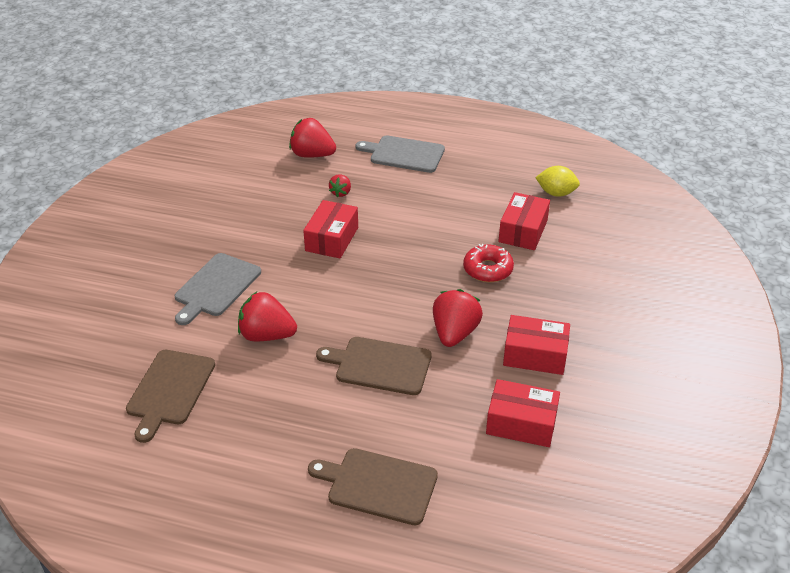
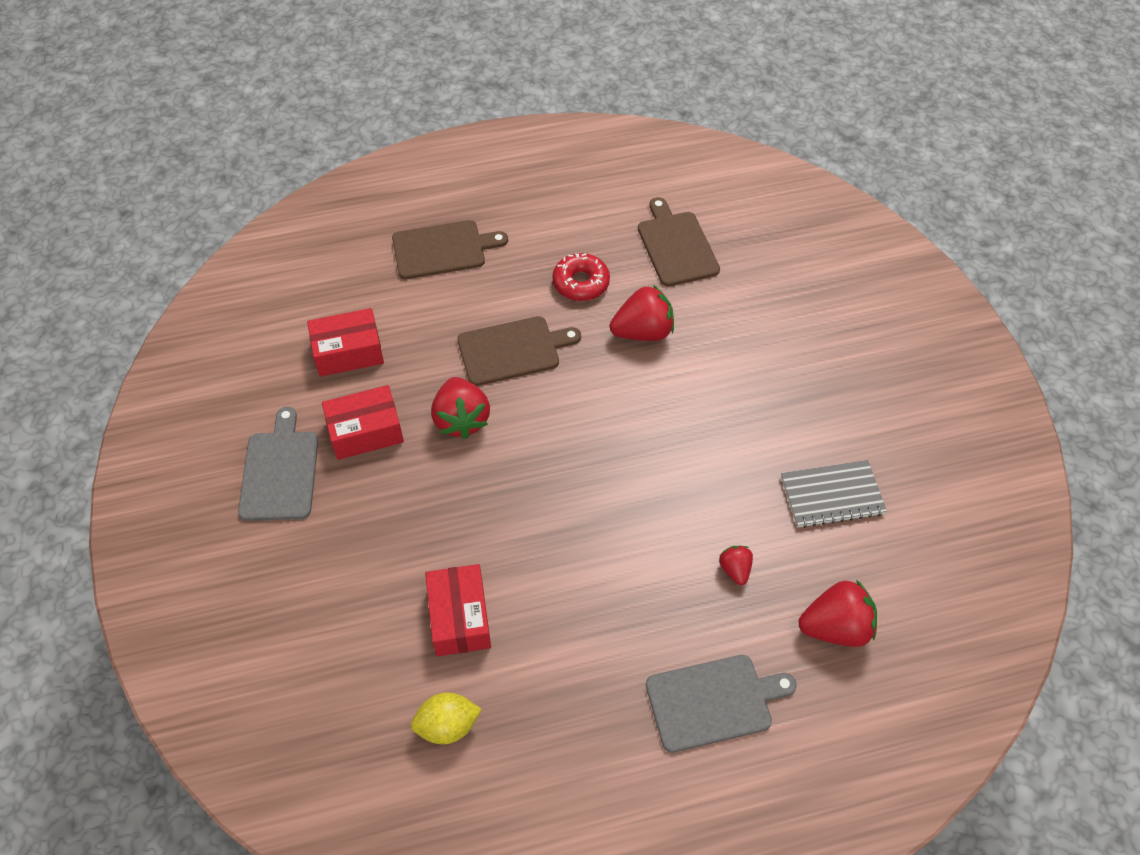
camera: 150 degrees right, 15 degrees up
grey cutting board [175,253,261,325] -> grey cutting board moved to [238,407,318,521]
red box [303,200,358,258] -> none
red donut [463,244,514,283] -> red donut moved to [552,253,610,301]
none -> grey notebook [781,460,887,528]

